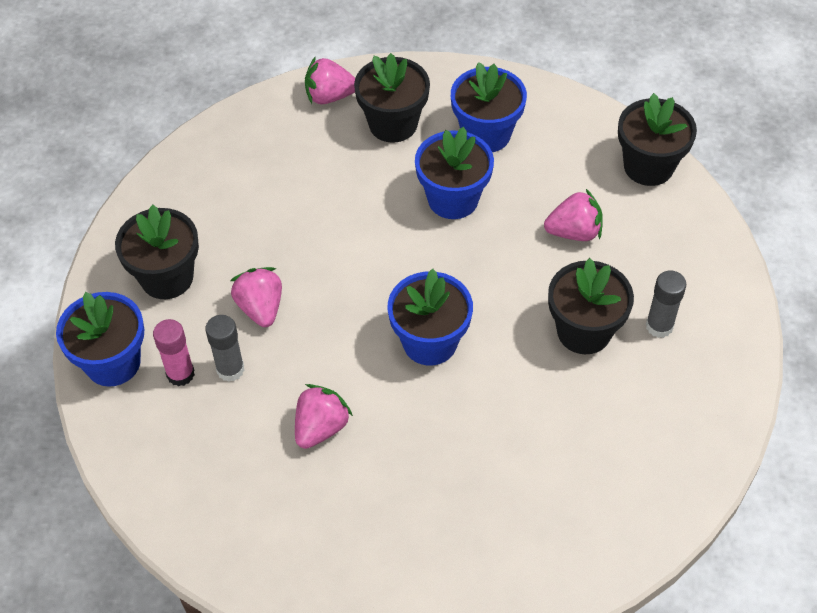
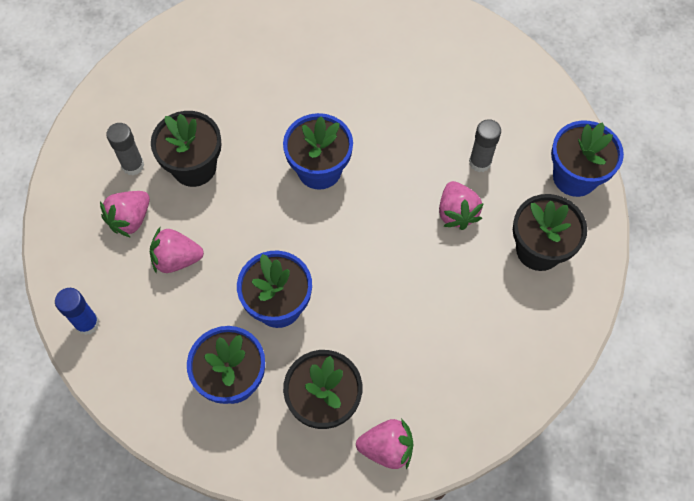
camera: 175 degrees left, 10 degrees up
pink glue stick [153,319,195,386] -> none
pink strawberry [295,384,353,449] -> pink strawberry moved to [100,191,150,238]
black flower pot [618,93,697,186] -> blue glue stick [55,288,99,335]

